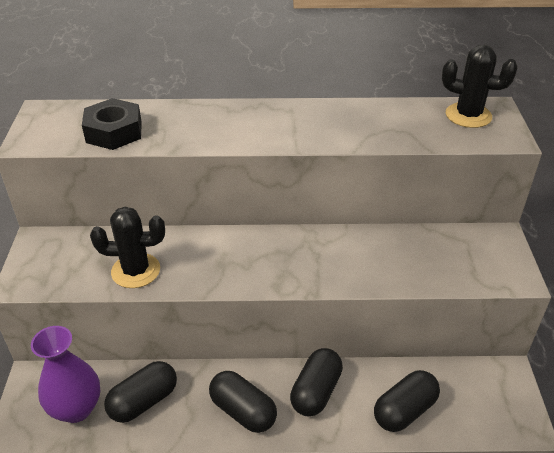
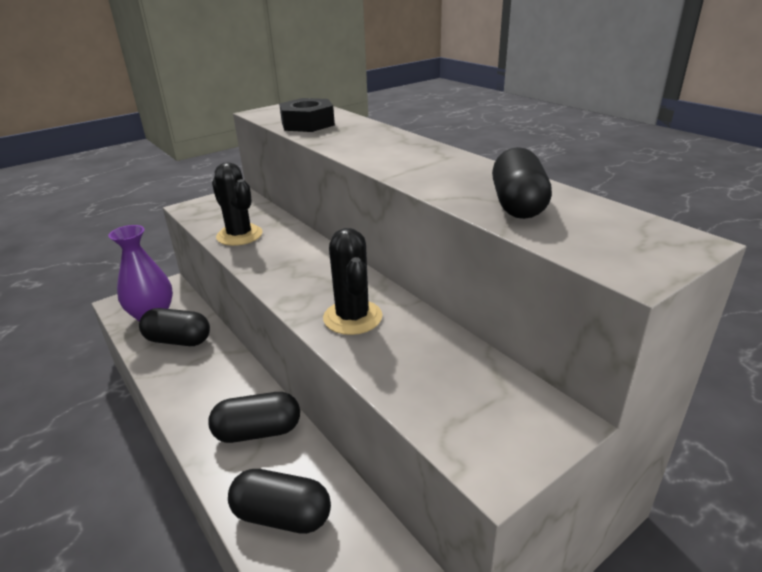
camera: 55 degrees right, 10 degrees down
black capsule [209,371,277,433] -> black capsule moved to [492,147,552,219]
black cactus [442,45,518,128] -> black cactus moved to [323,228,382,335]

